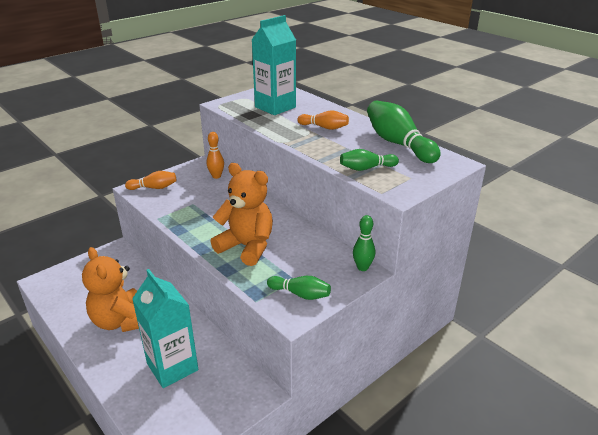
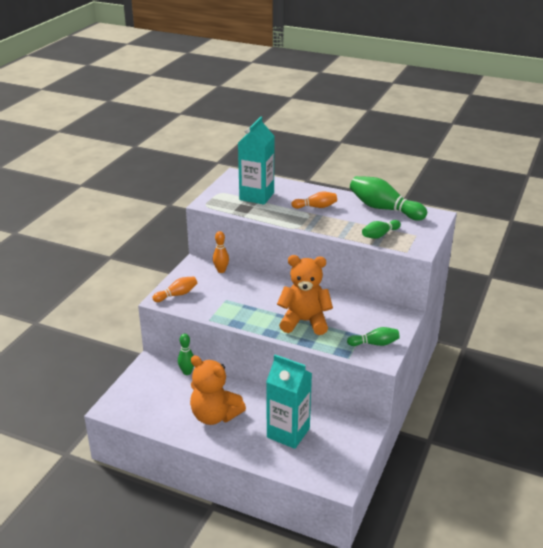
camera: 25 degrees left, 0 degrees up
green bowling pin [353,215,375,271] -> green bowling pin moved to [178,333,194,375]

